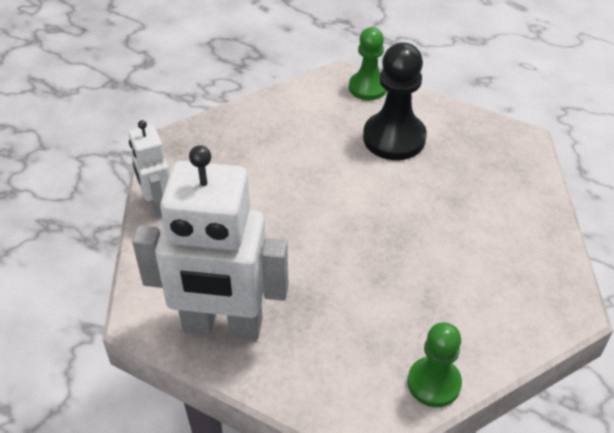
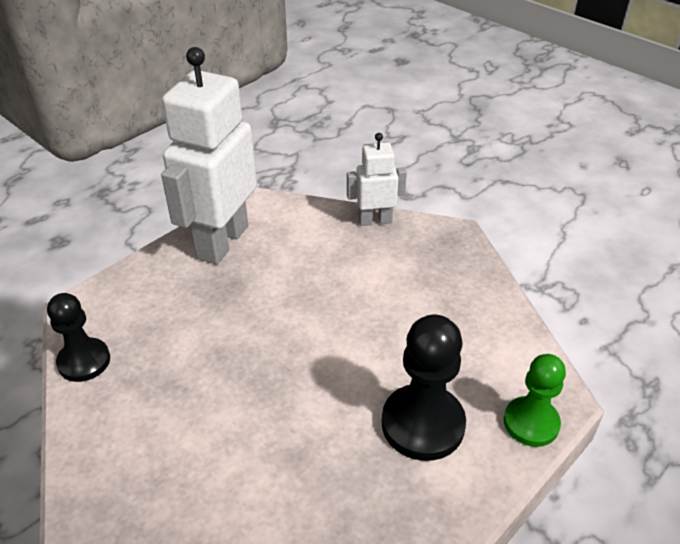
camera: 105 degrees right, 5 degrees down
green pawn [408,322,462,407] -> black pawn [47,293,110,382]

